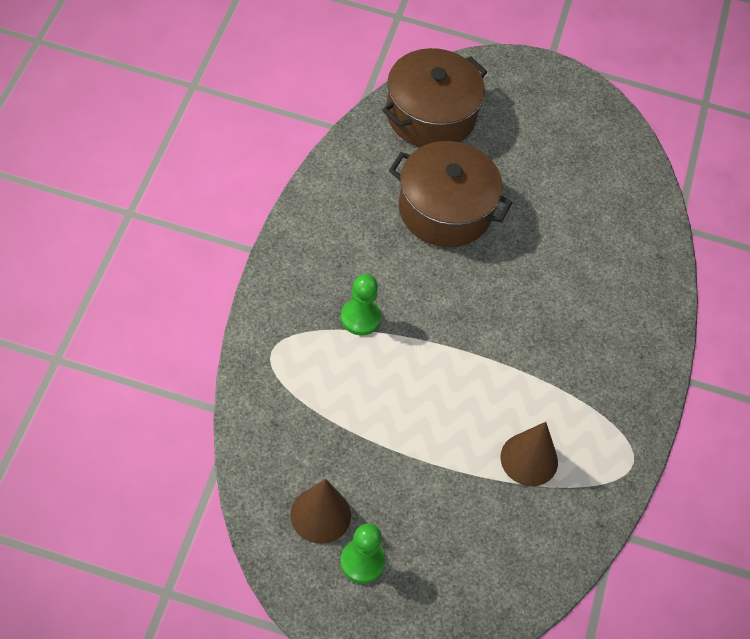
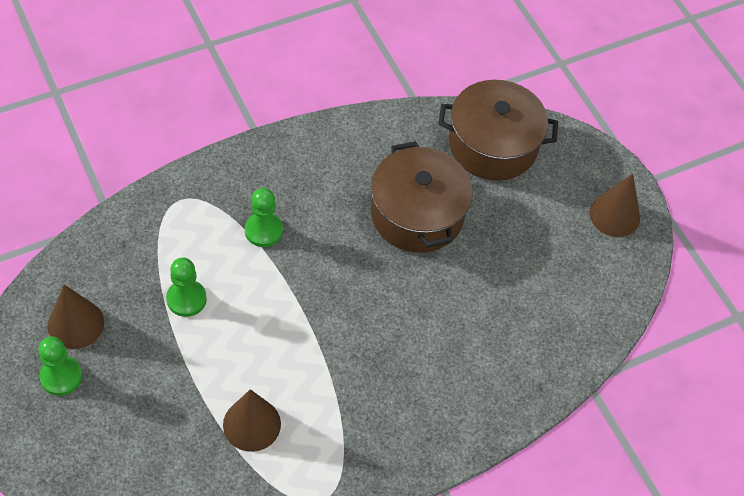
camera: 50 degrees right, 0 degrees up
none -> green pawn [166,258,207,317]
none -> brown cone [590,173,640,237]

